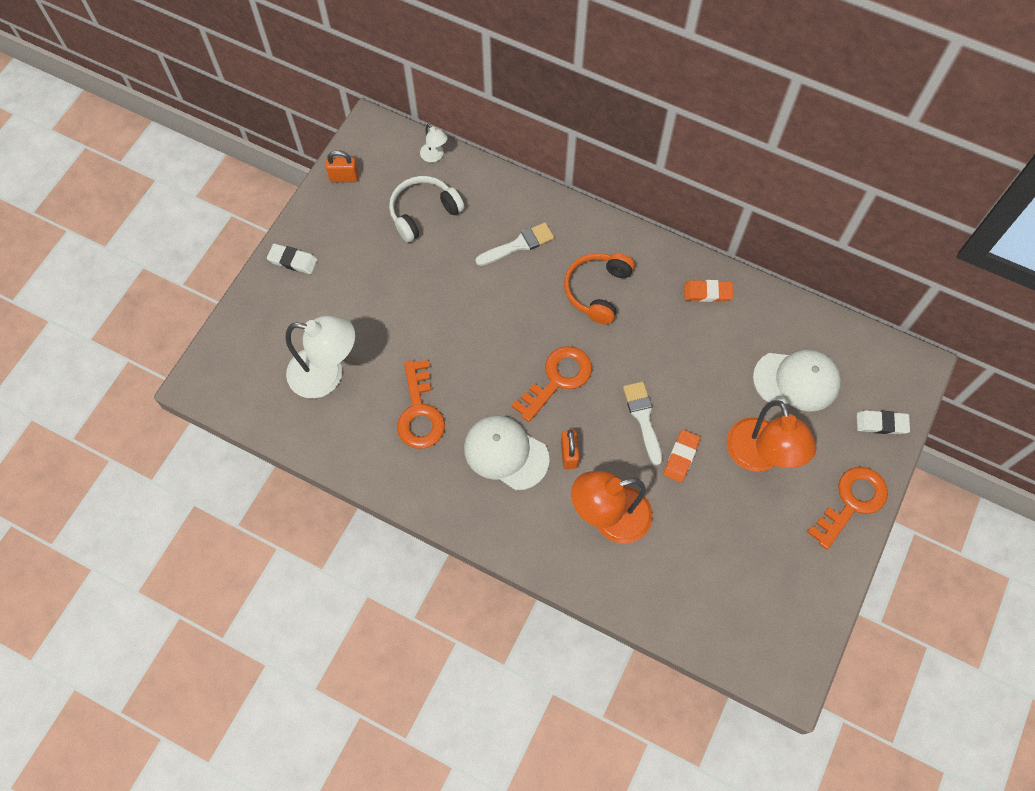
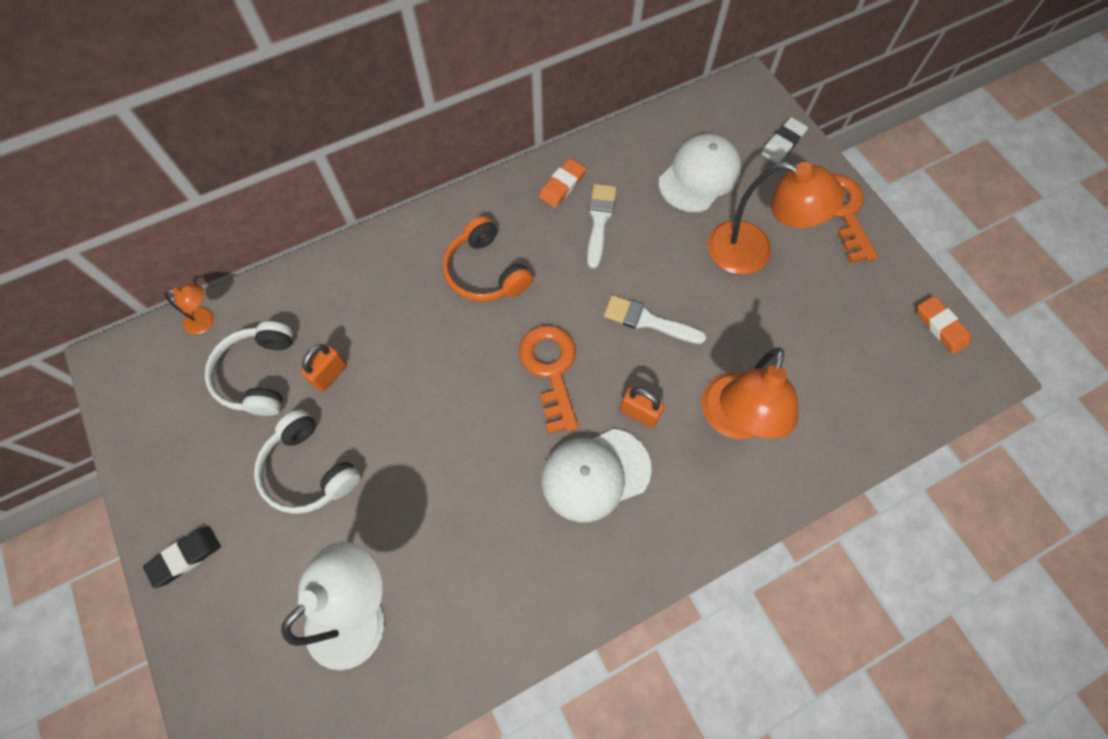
camera: 55 degrees left, 0 degrees up
white eraser [267,244,318,274] -> black eraser [143,527,221,588]
orange padlock [326,150,358,182] -> orange padlock moved to [300,344,347,392]
orange key [397,360,445,449] -> none
white lamp [420,124,448,162] -> orange lamp [164,284,214,334]
white brush [475,222,554,266] -> white brush moved to [587,184,617,269]
orange eraser [663,430,700,483] -> orange eraser moved to [917,296,971,354]
none -> white headphones [254,409,361,514]

